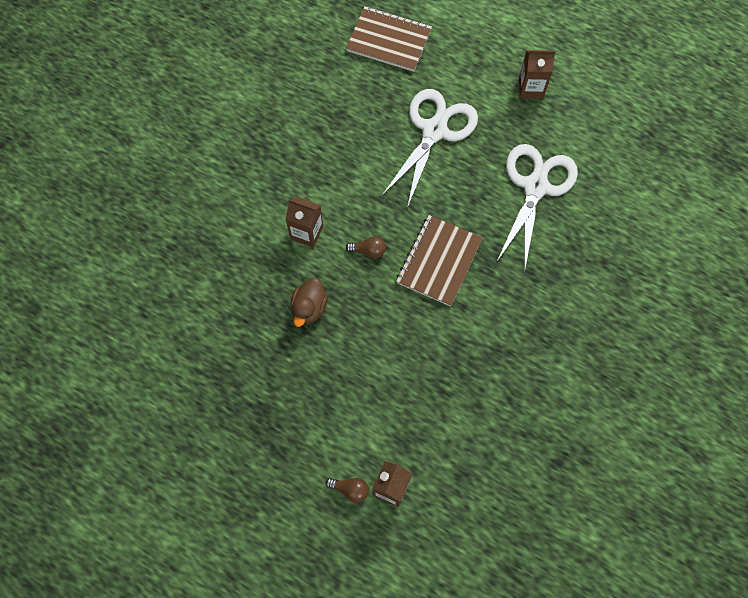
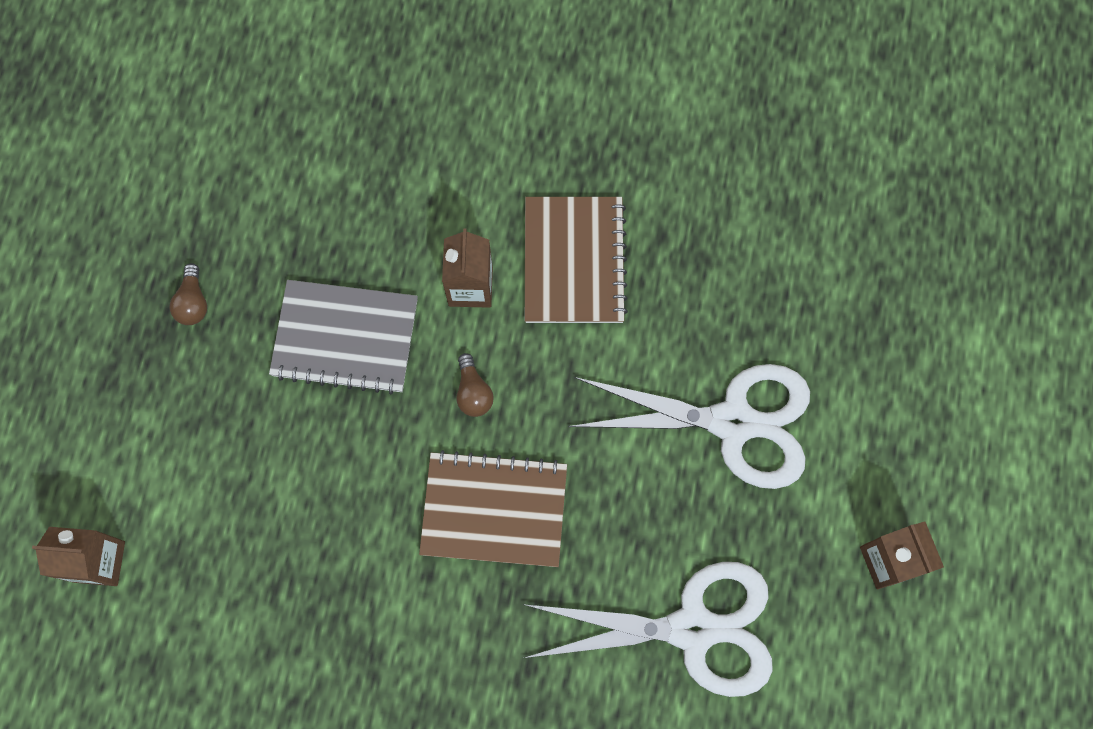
camera: 70 degrees right, 5 degrees up
brown duck [291,278,328,327] -> grey notebook [269,280,418,395]
brown light bulb [326,478,369,503] -> brown light bulb moved to [169,263,207,325]
brown notebook [346,6,432,72] -> brown notebook moved to [525,197,628,323]

